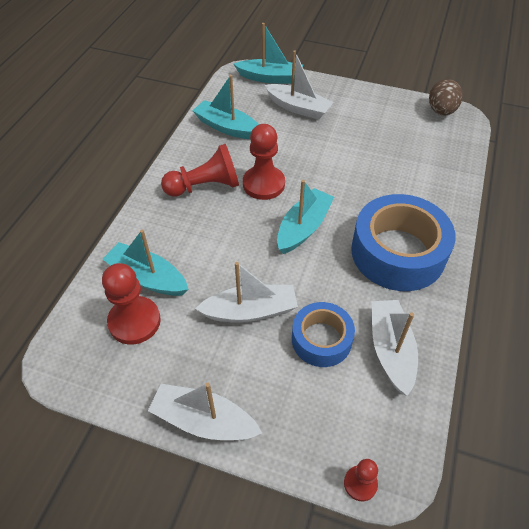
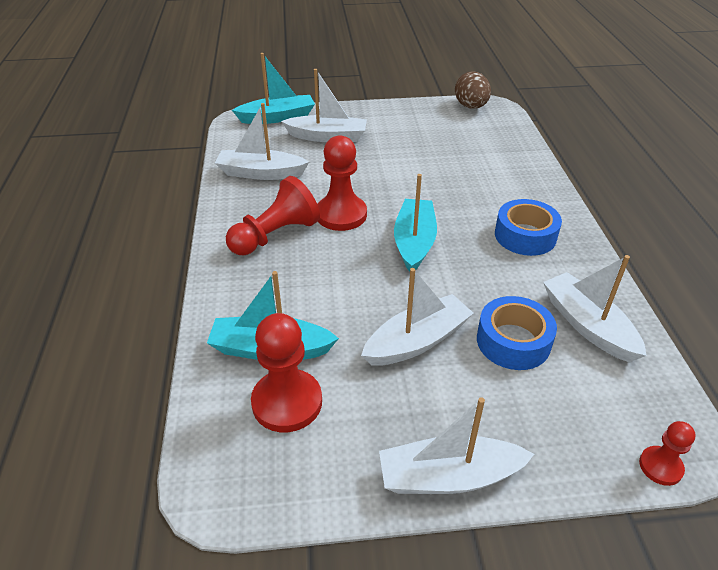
camera: 25 degrees left, 10 degrees down
turquoise boat [193,75,259,139] -> white boat [215,103,309,180]
blue tape [351,194,456,291] -> blue tape [495,199,562,256], size x0.57

